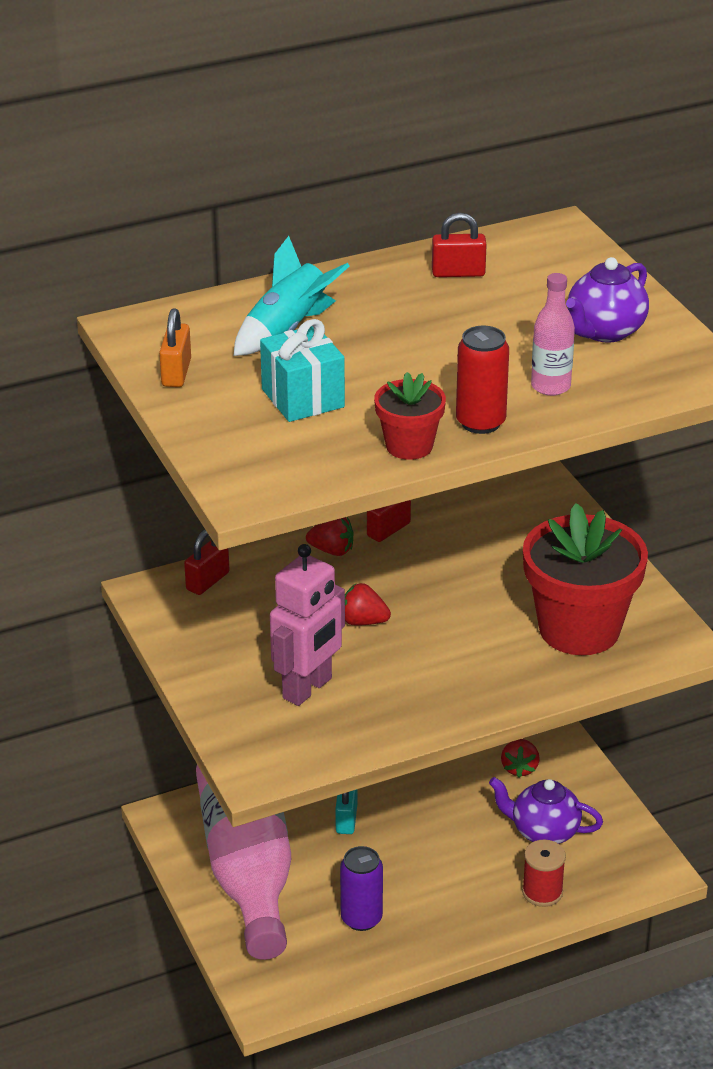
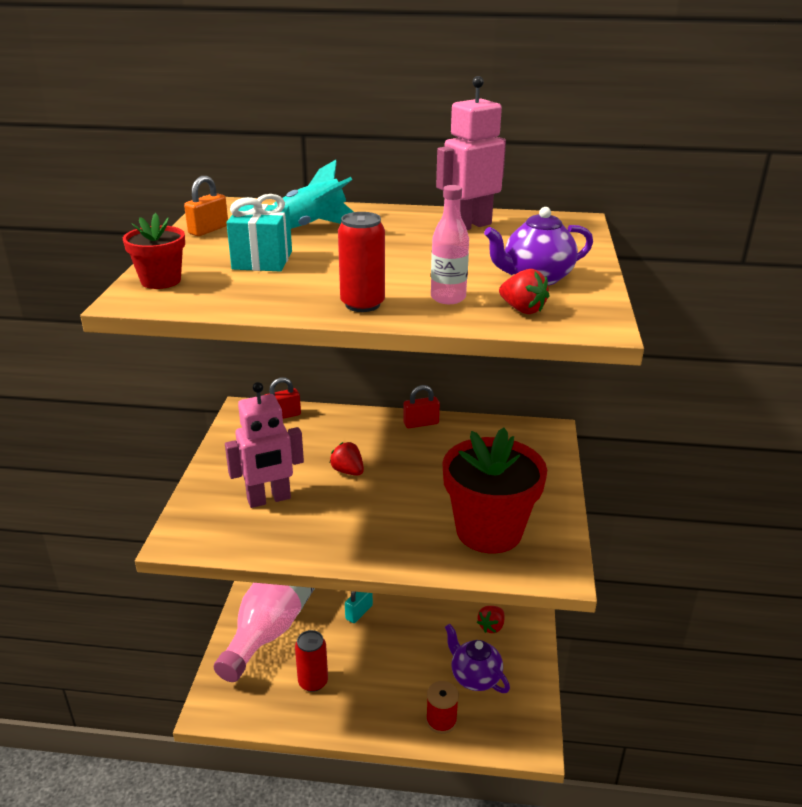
camera: 30 degrees right, 5 degrees down
red strawberry [306,517,354,556] -> red strawberry moved to [499,269,549,314]
purple can [340,846,383,931] -> red can [295,630,328,692]
red flower pot [374,372,446,460] -> red flower pot moved to [123,213,185,289]
red padlock [432,213,487,277] -> pink robot [436,76,506,230]

